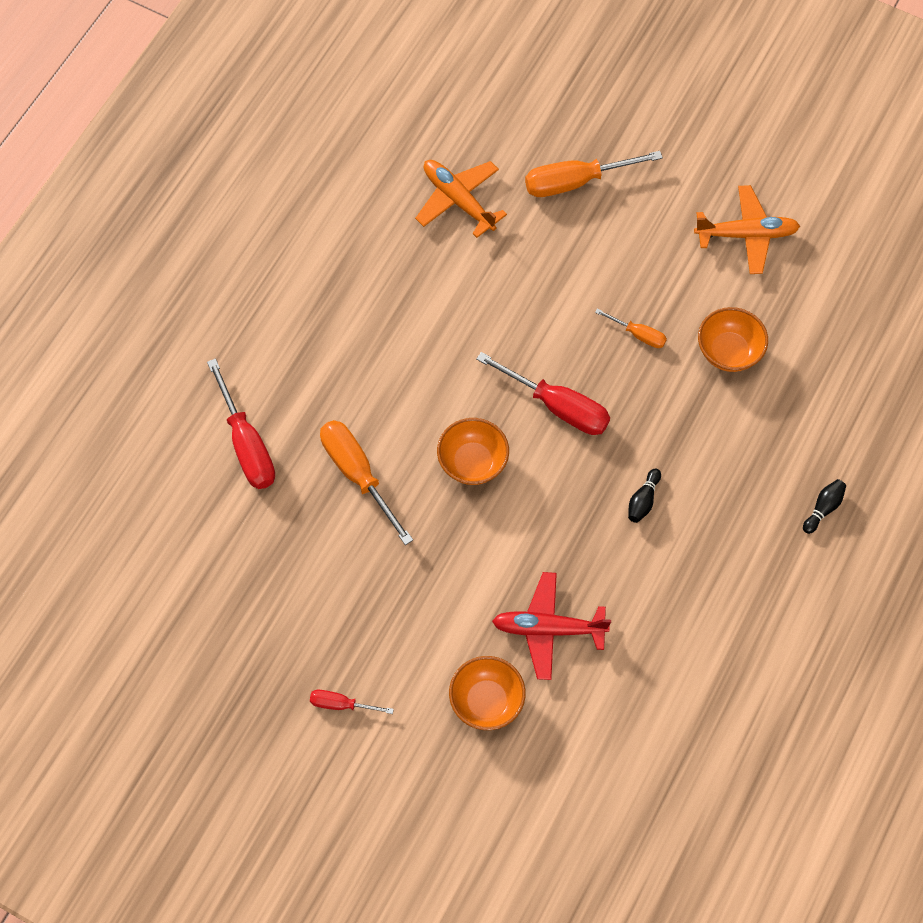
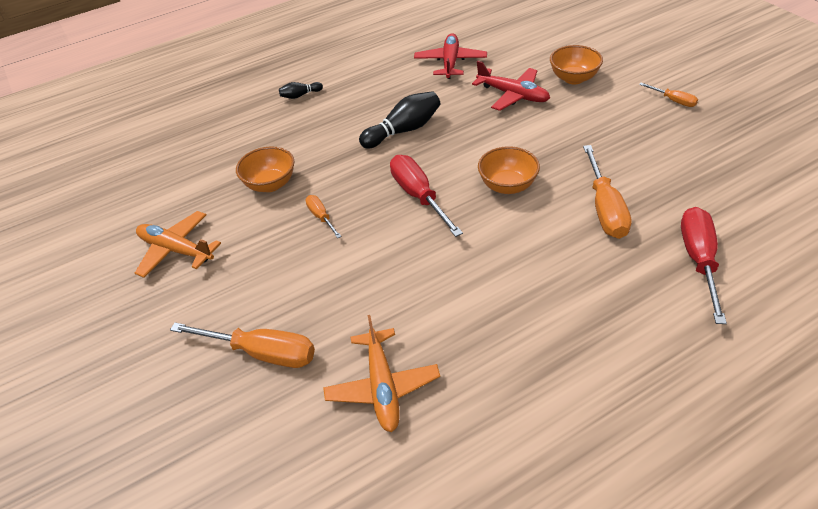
camera: 145 degrees left, 20 degrees down
red screwdriver [310,690,394,714] -> orange screwdriver [639,83,698,107]
black bowling pin [628,469,661,523] -> black bowling pin [359,91,440,148], size x1.91
none -> red plane [414,33,487,79]

